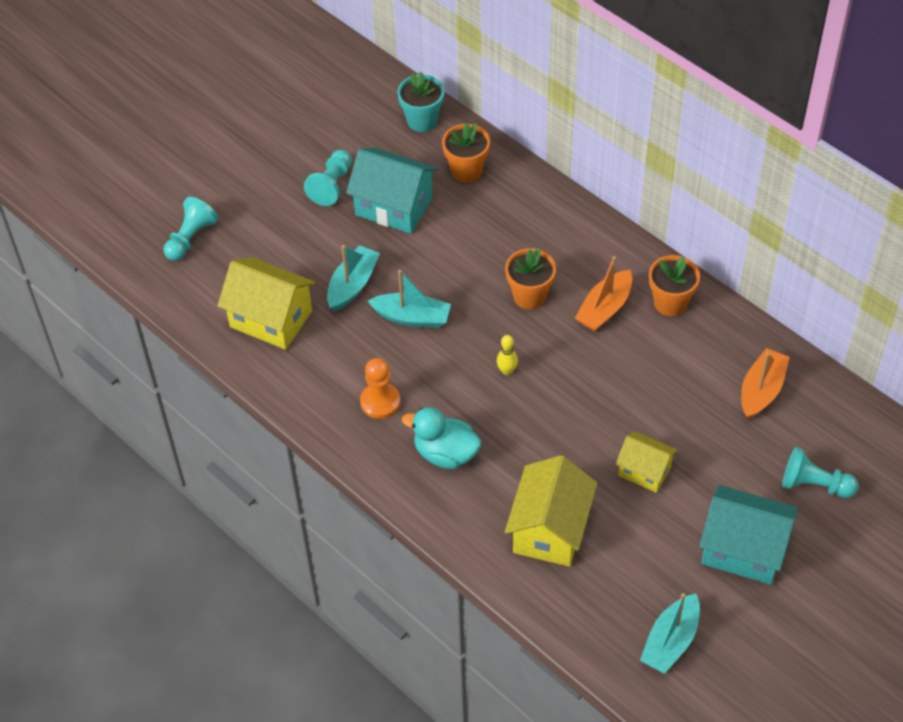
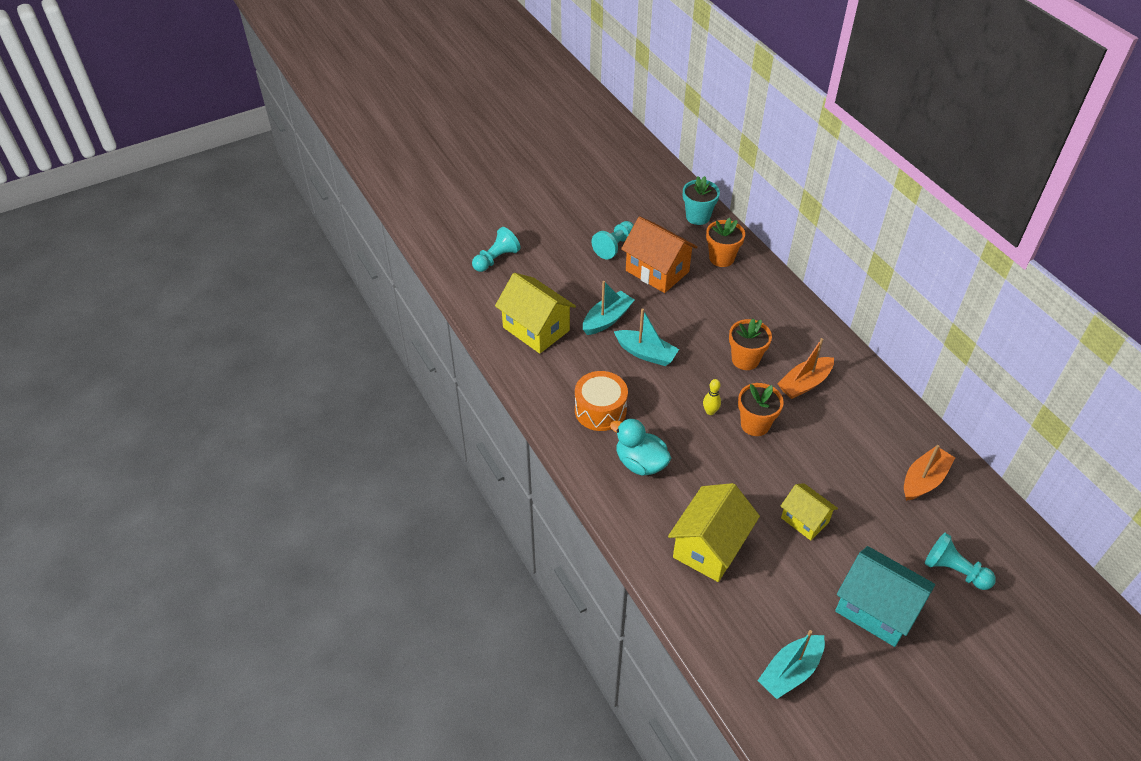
camera: 15 degrees right, 5 degrees down
turquoise house [346,148,438,234] -> orange house [621,216,698,293]
orange pawn [360,358,400,419] -> orange drum [575,371,628,431]
orange flower pot [649,255,700,316] -> orange flower pot moved to [738,383,784,436]

